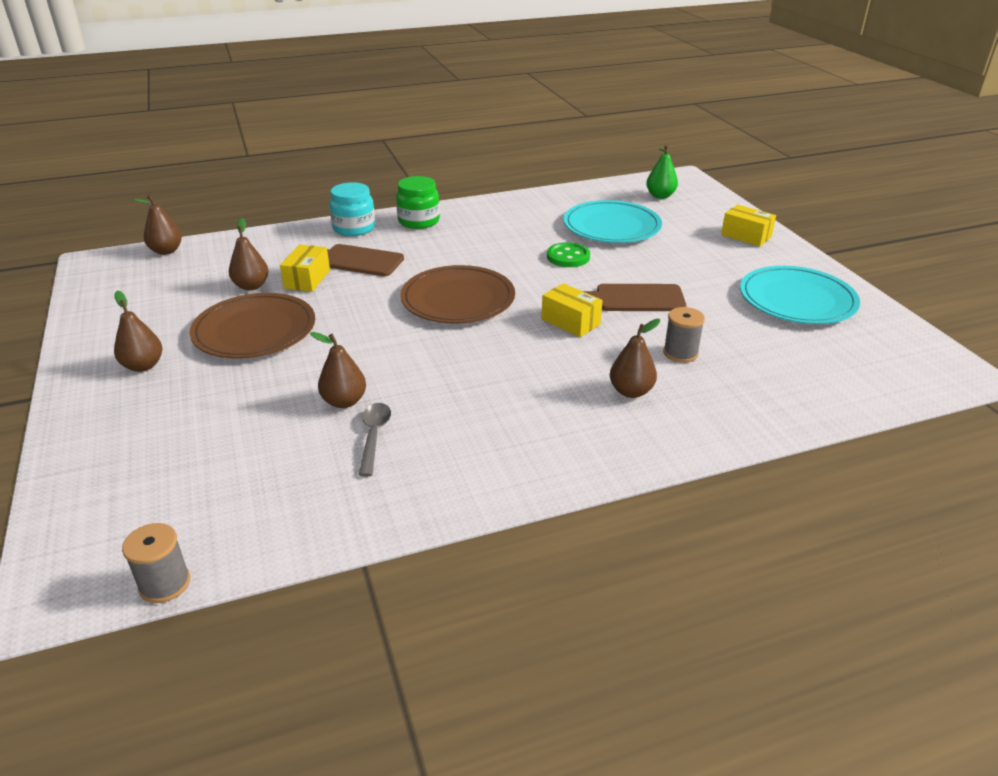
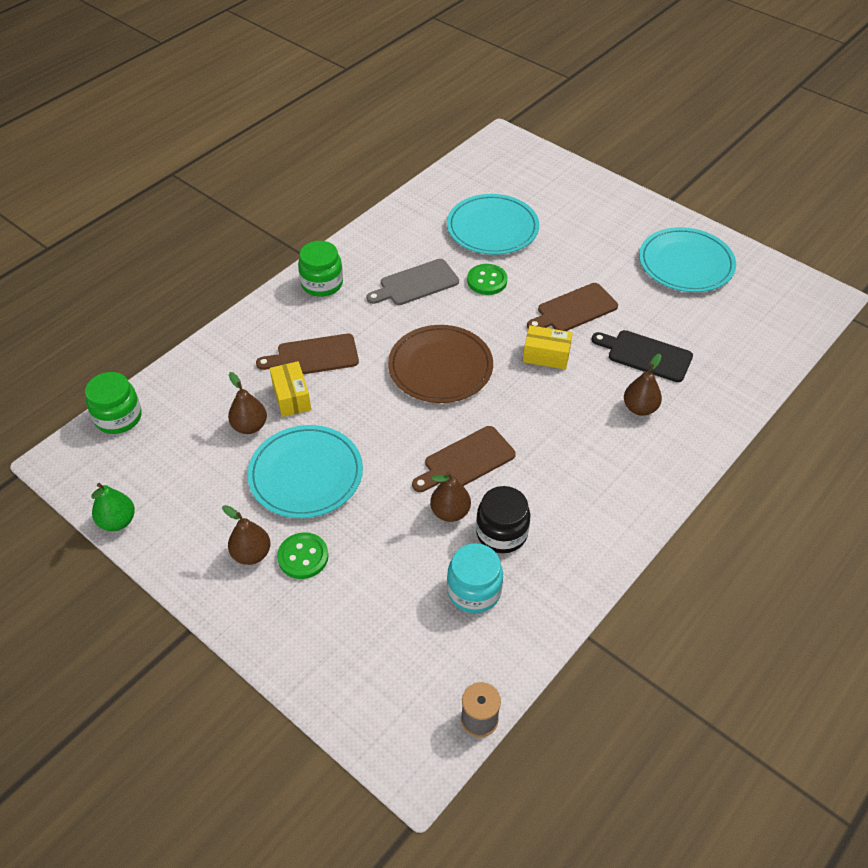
camera: 30 degrees left, 15 degrees up
brown pear [133,195,182,255] -> green jar [85,372,142,434]
brown plate [190,293,315,359] -> turquoise plate [247,425,363,518]
turquoise jar [329,182,375,236] -> turquoise jar moved to [447,543,503,613]
grey spoon [359,403,391,477] -> black jar [476,486,530,553]
green pear [646,145,678,199] -> green pear moved to [91,483,135,531]
grey spool [663,307,705,363] -> black cutting board [591,330,693,382]
yellow box [721,204,776,247] -> none
none -> green button [277,532,328,579]
none -> grey cutting board [366,259,459,305]
none -> brown cutting board [412,426,516,492]

